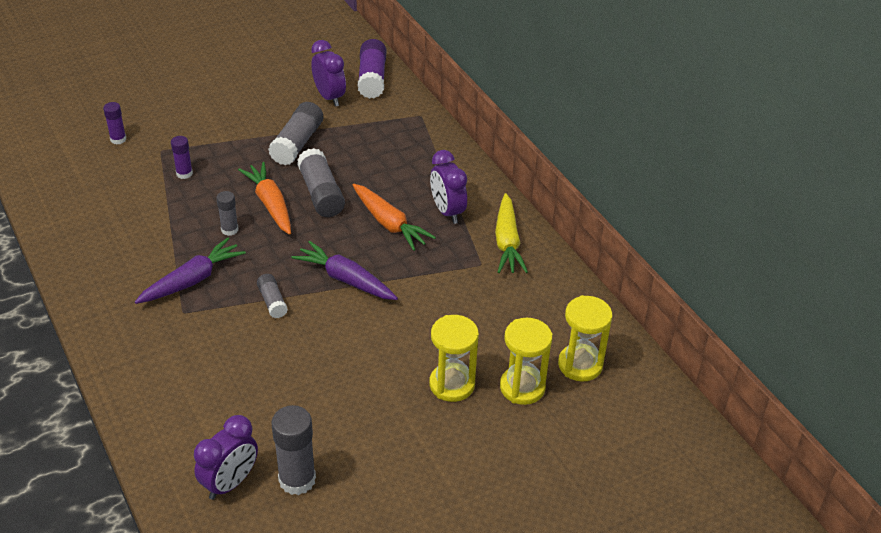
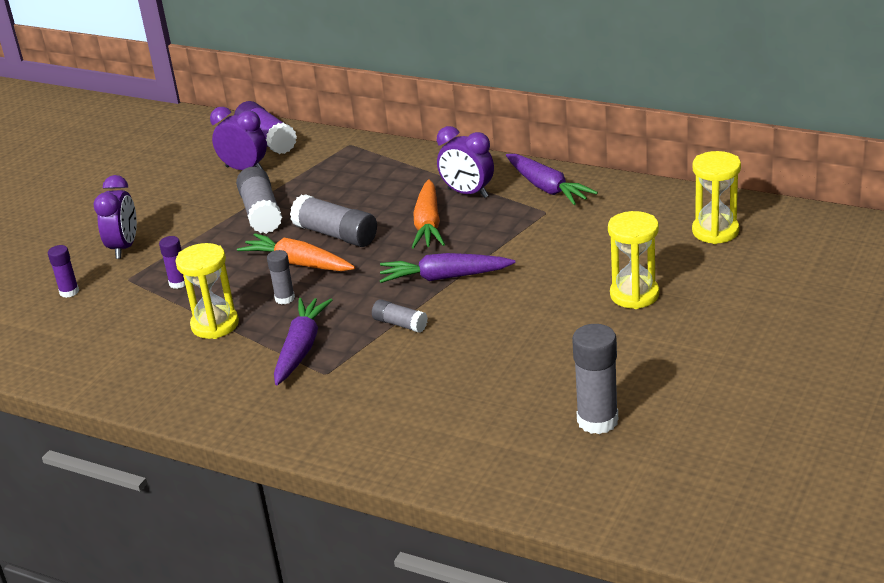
camera: 30 degrees left, 10 degrees down
purple clock [194,415,258,500] -> purple clock moved to [93,175,137,259]
orange carrot [353,184,436,251] -> orange carrot turned 75 degrees clockwise [412,179,445,249]
yellow carrot [495,193,528,273] -> purple carrot [506,154,598,205]
yellow hourglass [500,318,552,405] -> yellow hourglass moved to [175,243,239,339]

